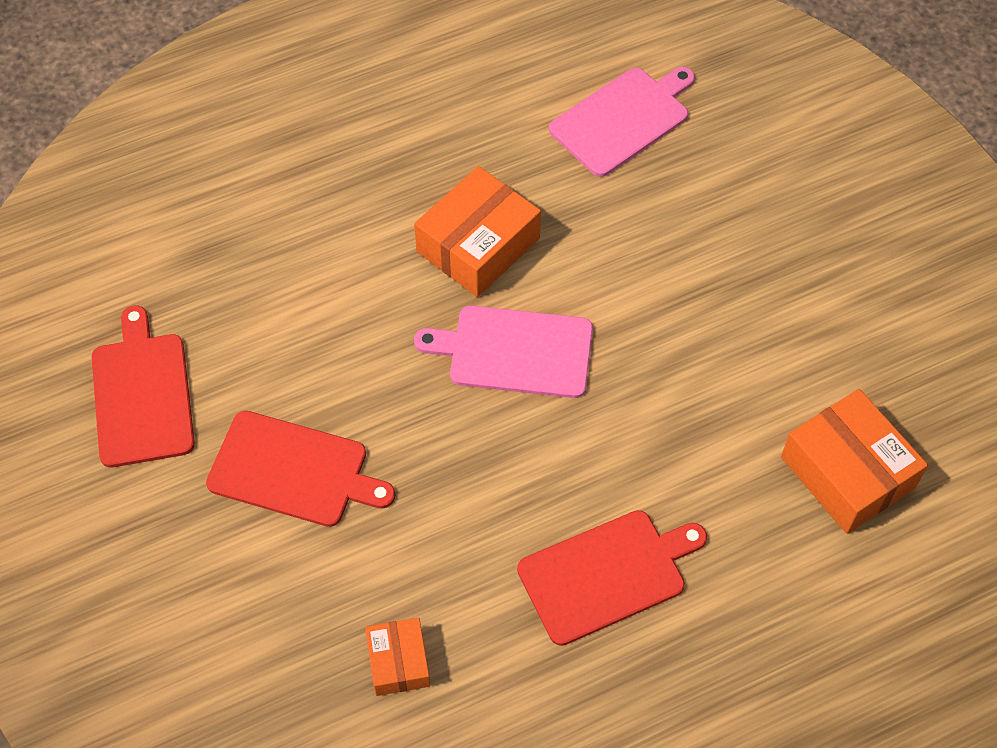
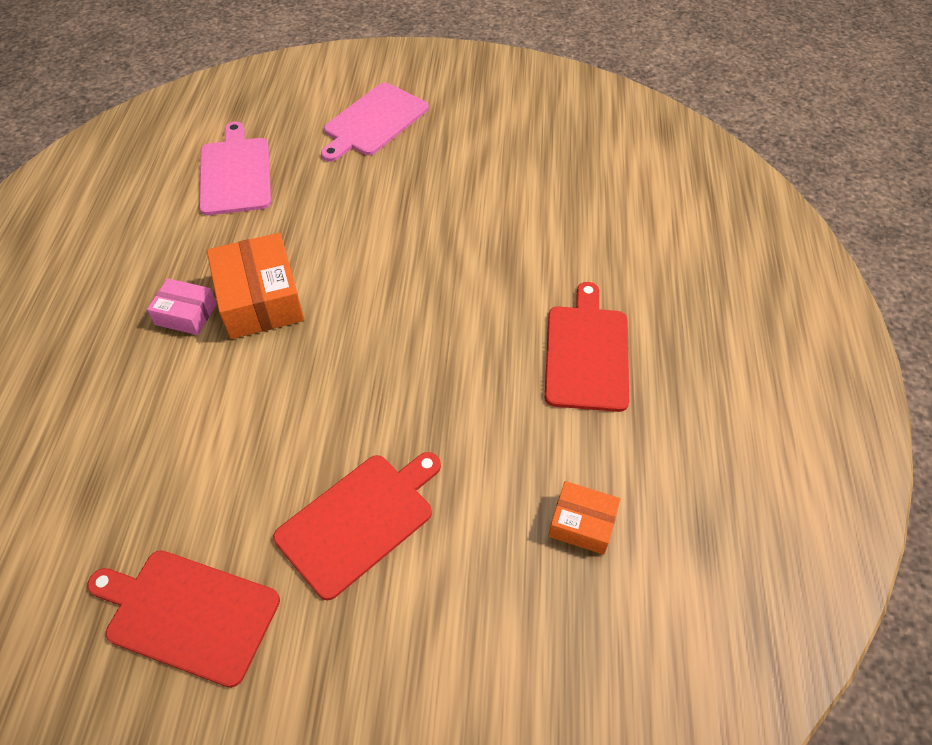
camera: 60 degrees left, 5 degrees down
pink cutting board [414,305,593,398] -> pink cutting board moved to [321,83,429,162]
orange box [781,389,928,534] -> none
none -> pink box [147,278,217,335]

